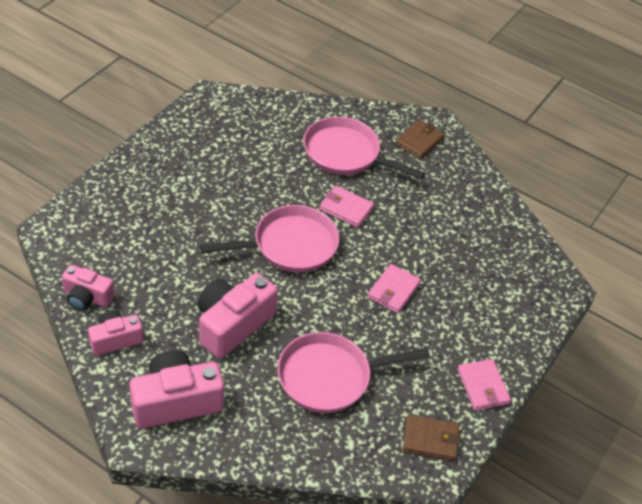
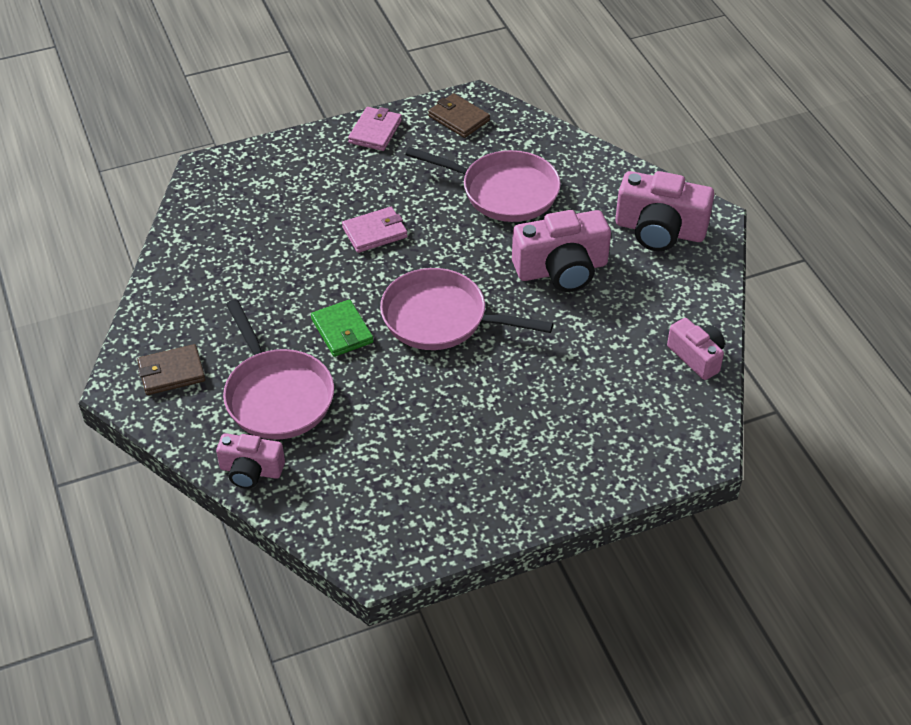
camera: 140 degrees left, 0 degrees up
pink camera [88,310,143,356] -> pink camera moved to [216,433,285,489]
pink wallet [319,186,374,228] -> green wallet [311,299,374,357]

